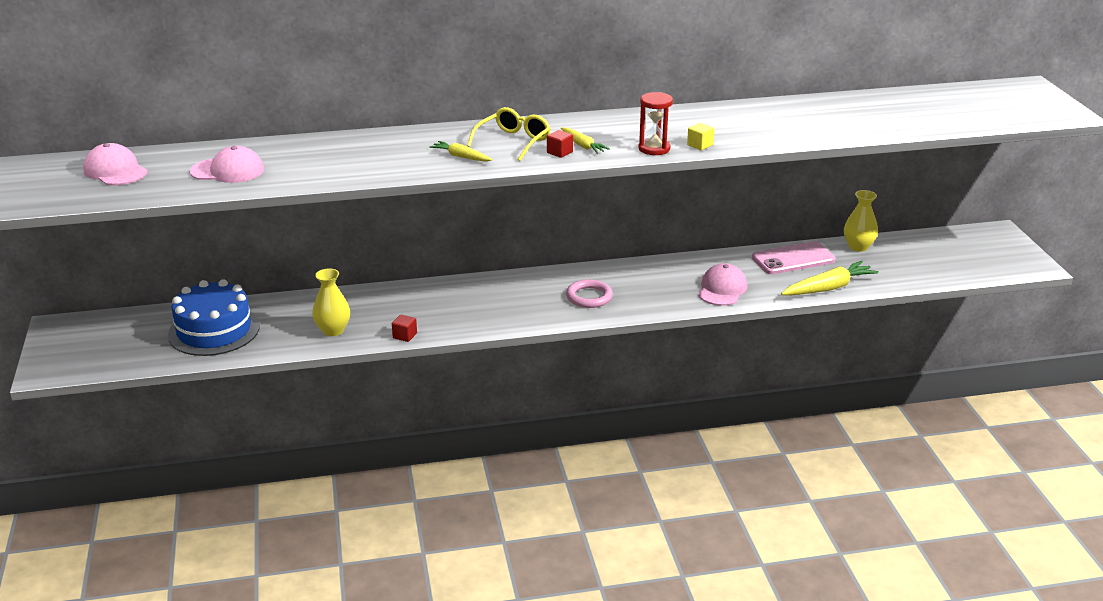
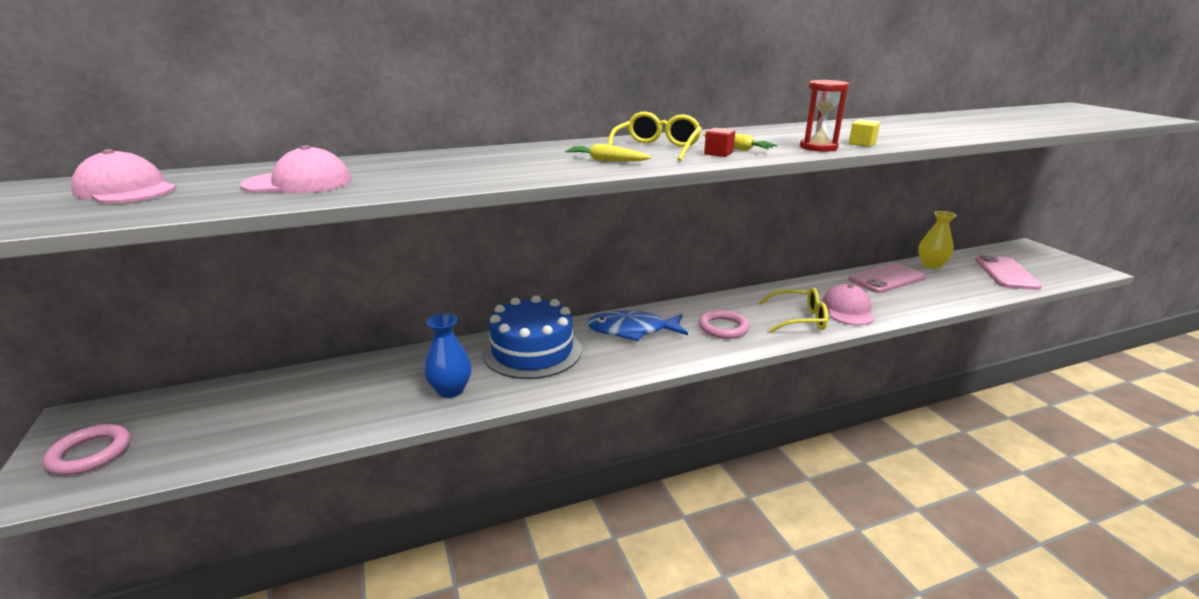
camera: 10 degrees left, 5 degrees down
blue cake [168,280,260,356] -> blue cake moved to [483,295,582,379]
yellow vase [312,268,350,336] -> blue vase [424,314,472,398]
red cube [392,314,417,342] -> none
yellow carrot [781,261,879,295] -> none
none -> pink ring [43,424,130,475]
none -> blue fish [587,310,688,341]
none -> yellow glasses [759,288,828,332]
none -> pink phone [975,255,1042,290]

